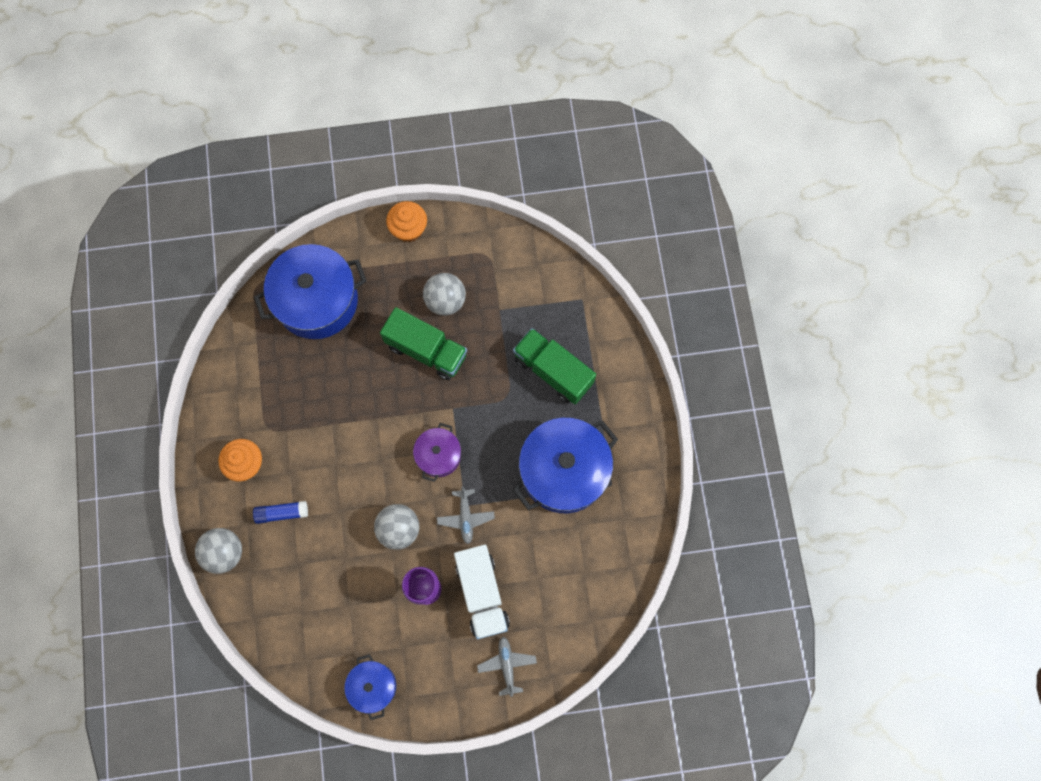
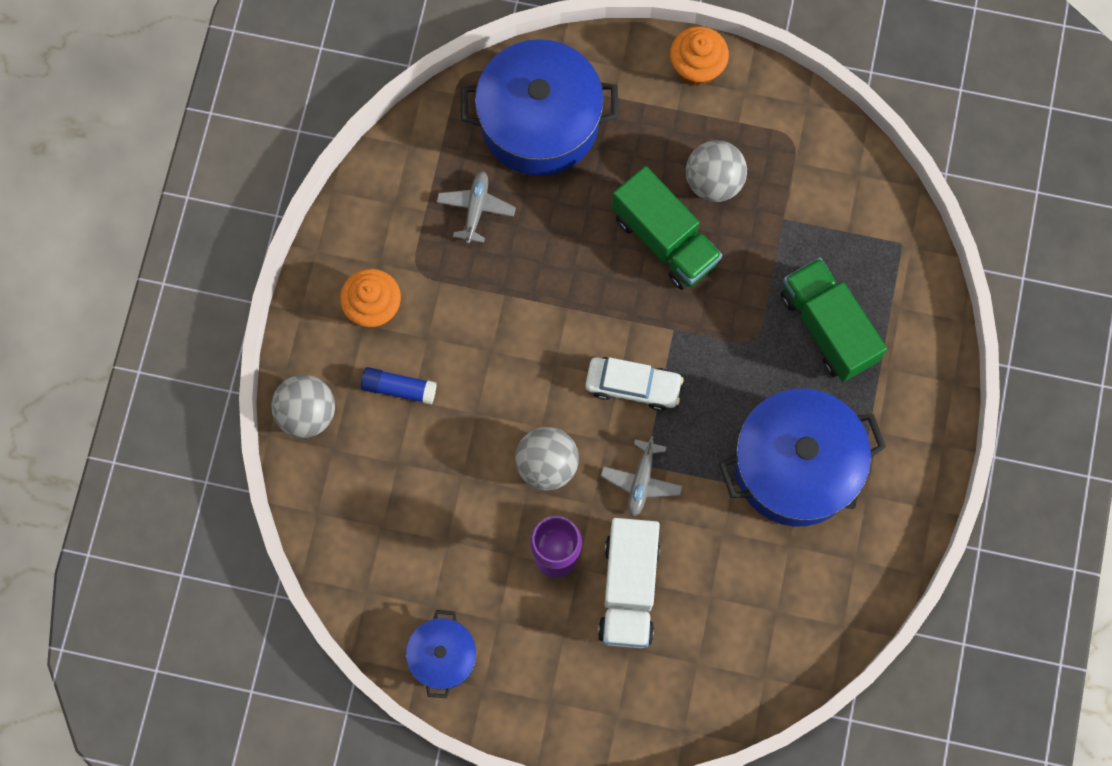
camera: 20 degrees right, 0 degrees up
purple pot [413,423,461,482] -> white car [585,357,684,411]
grey plane [477,637,537,697] -> grey plane moved to [437,171,516,244]

